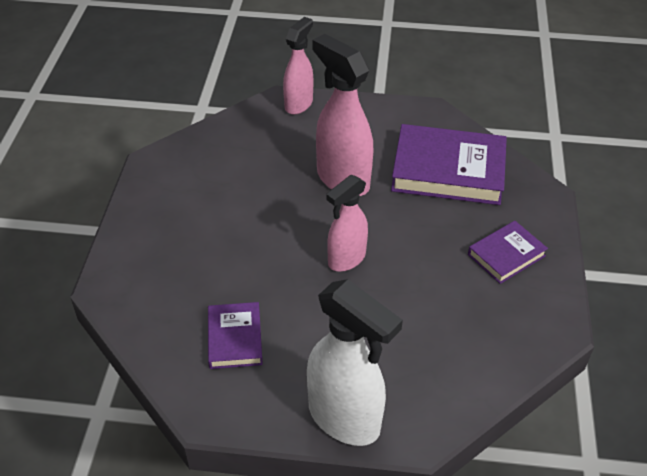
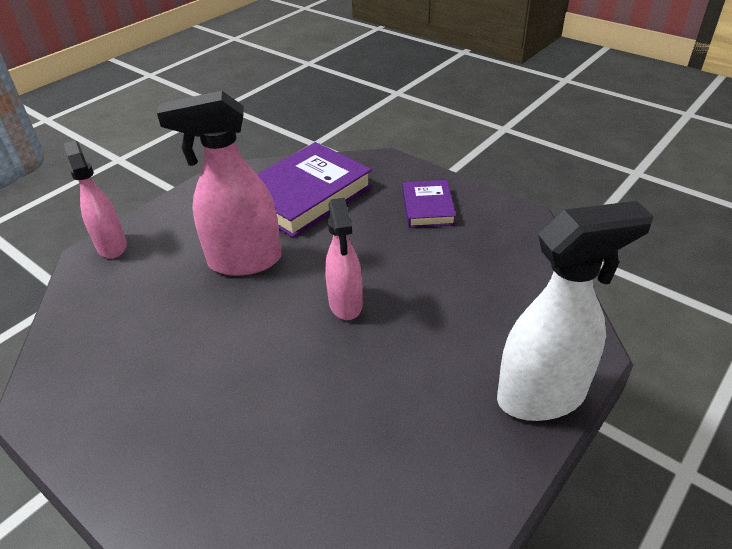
camera: 55 degrees left, 5 degrees down
purple book [208,302,263,369] -> none

